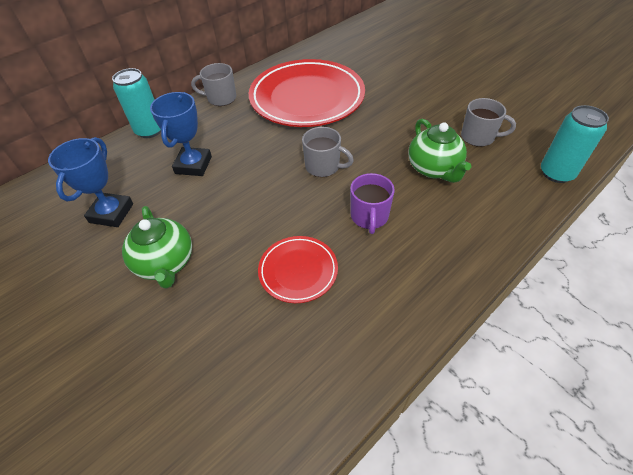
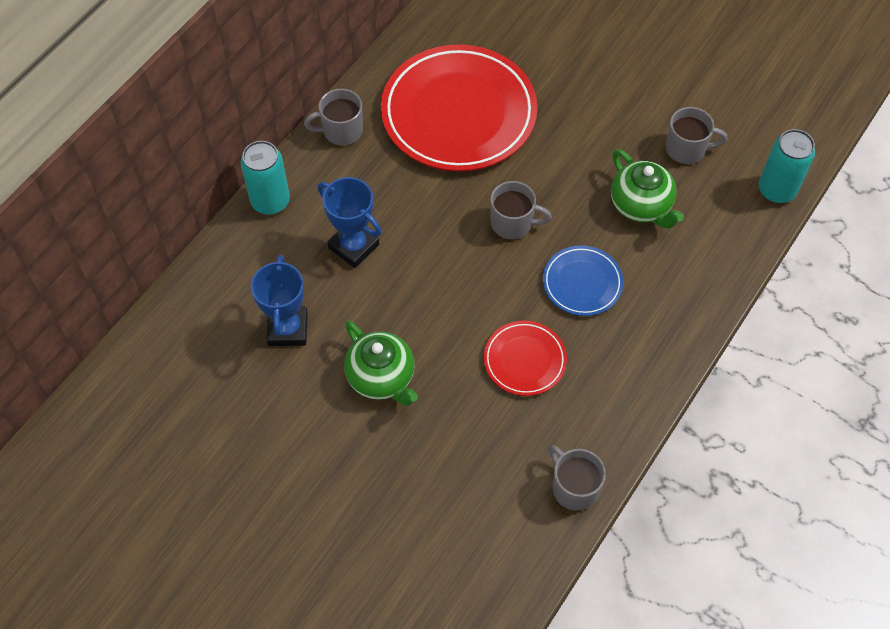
camera: 15 degrees left, 10 degrees up
blue trophy [150,92,212,176] -> blue trophy turned 45 degrees counterclockwise [318,177,382,268]
purple mug [350,173,395,234] -> blue plate [543,245,623,316]
none -> grey mug [548,445,606,511]

